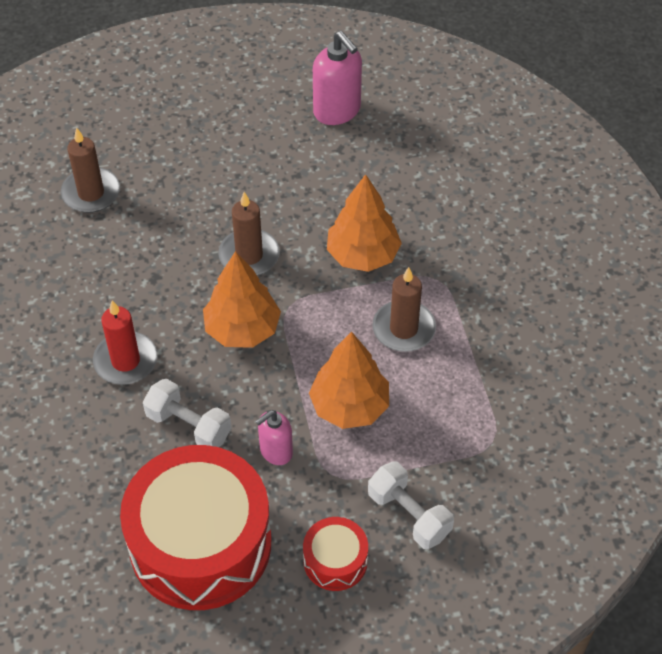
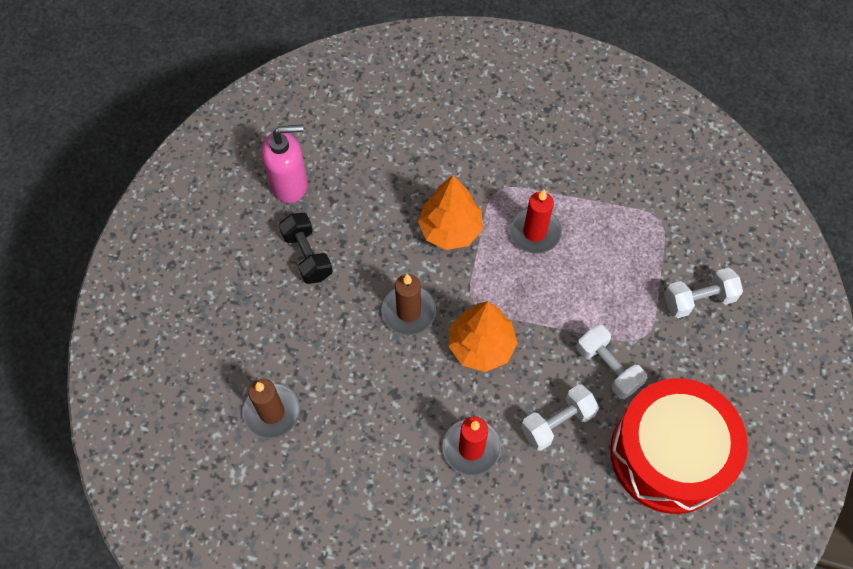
camera: 65 degrees left, 10 degrees up
pink soap dispenser [256,410,293,465] -> white dumbbell [576,325,647,399]
red drum [303,517,368,591] -> none
orange tree [309,331,389,429] -> none
brown candle [372,267,436,352] -> red candle [509,189,562,254]
none -> black dumbbell [279,213,333,284]

